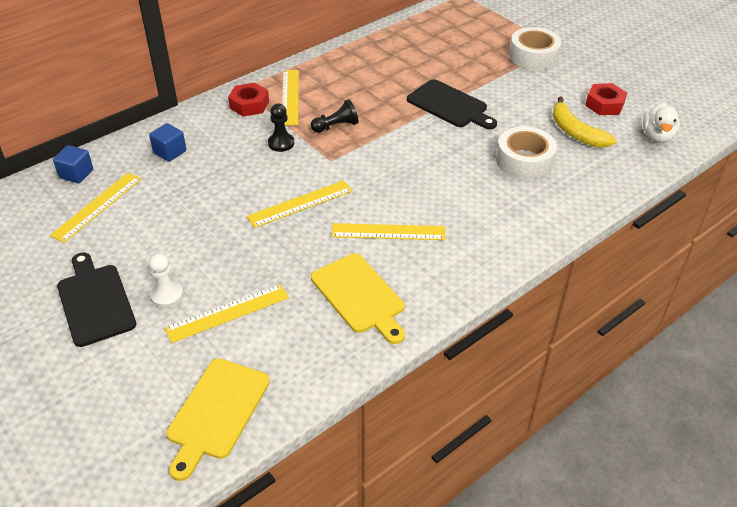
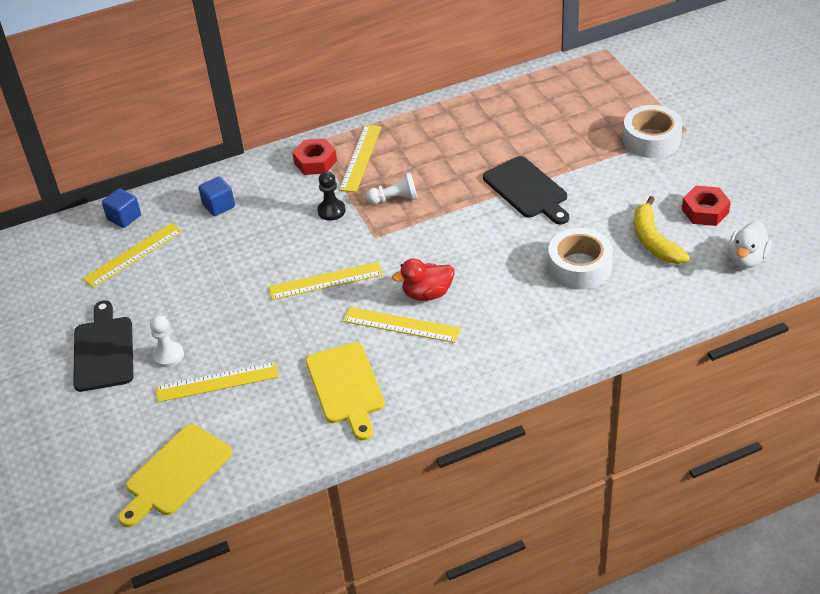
camera: 20 degrees right, 0 degrees up
black pawn [311,99,358,133] -> white pawn [366,172,418,204]
none -> red duck [392,259,454,301]

